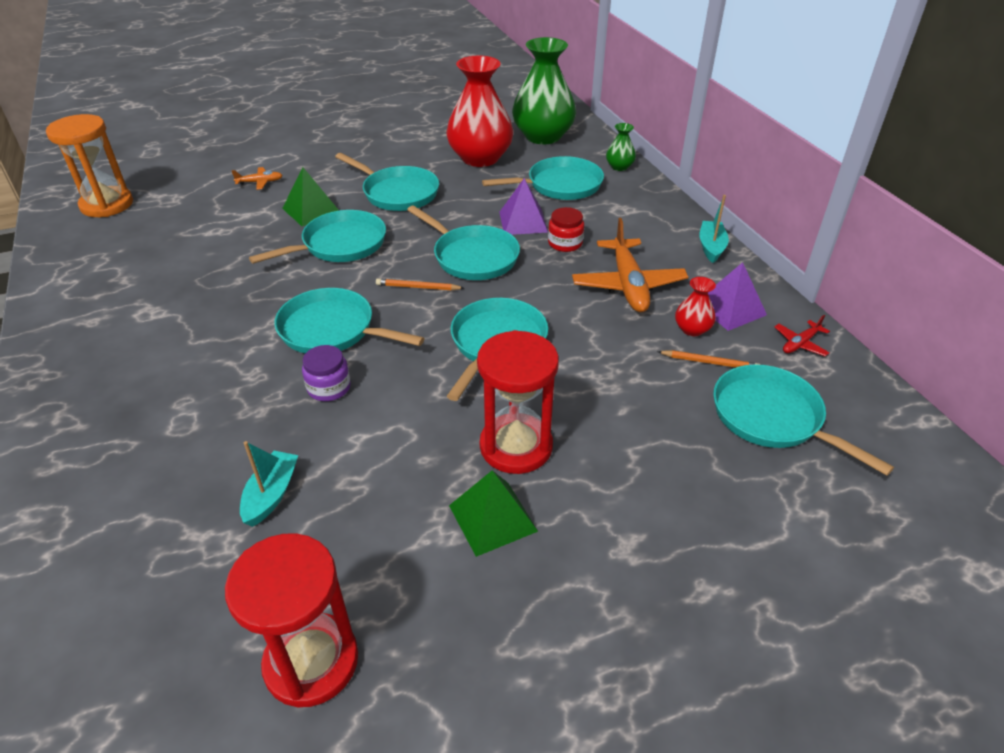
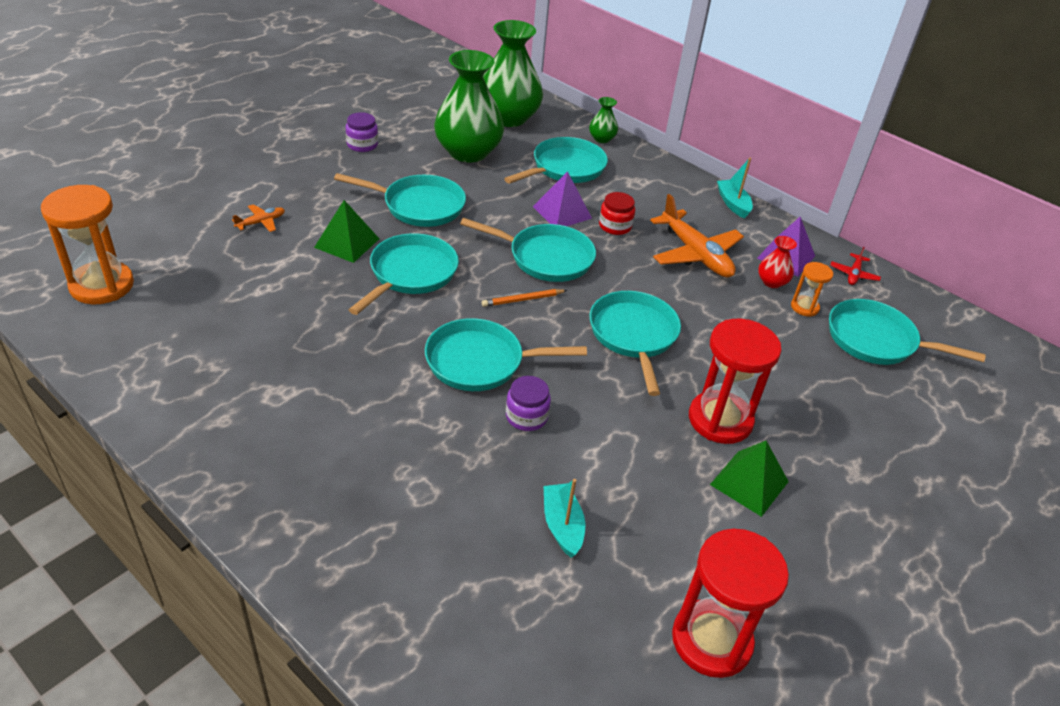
camera: 30 degrees left, 0 degrees up
red vase [446,55,513,167] -> green vase [434,50,504,162]
orange pencil [657,350,761,368] -> orange hourglass [791,262,833,317]
none -> purple jar [346,112,378,152]

